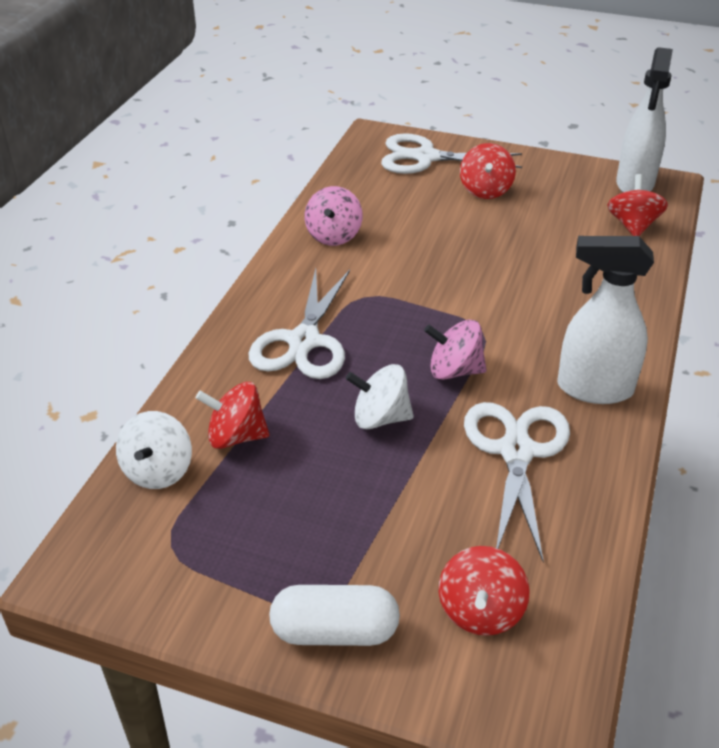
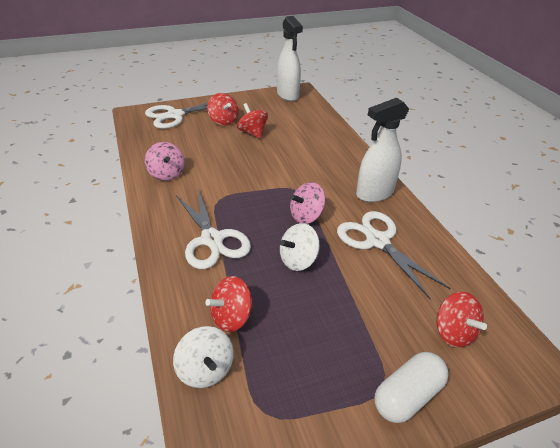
camera: 40 degrees left, 0 degrees up
red spinning top [607,174,668,236] -> red spinning top moved to [237,103,268,139]

